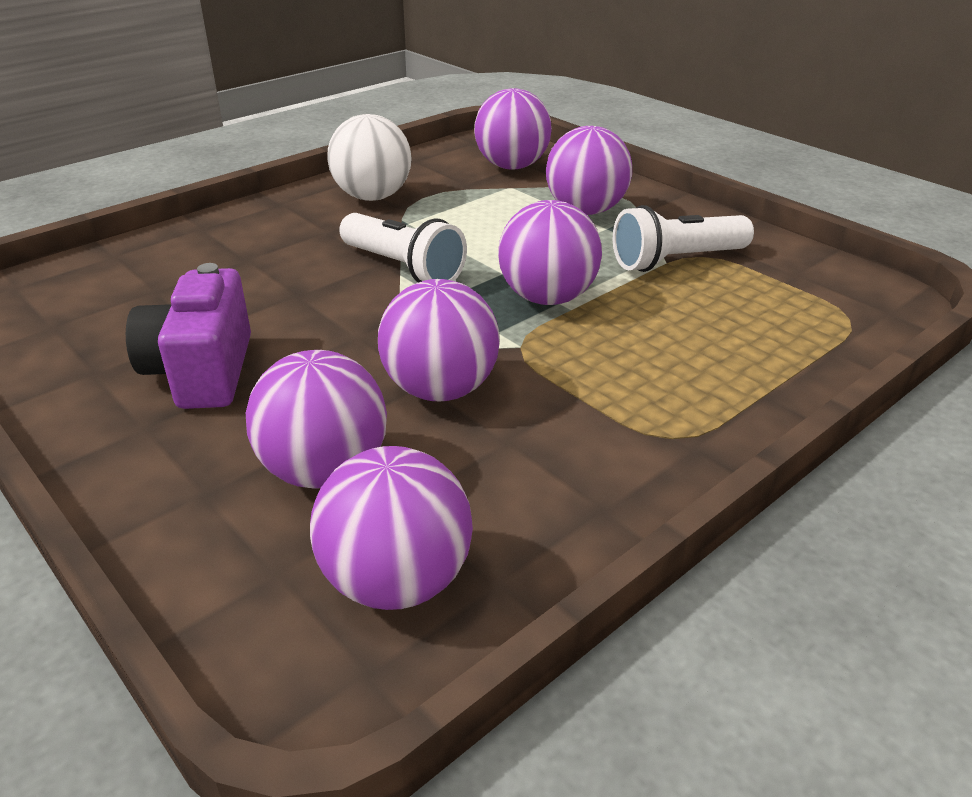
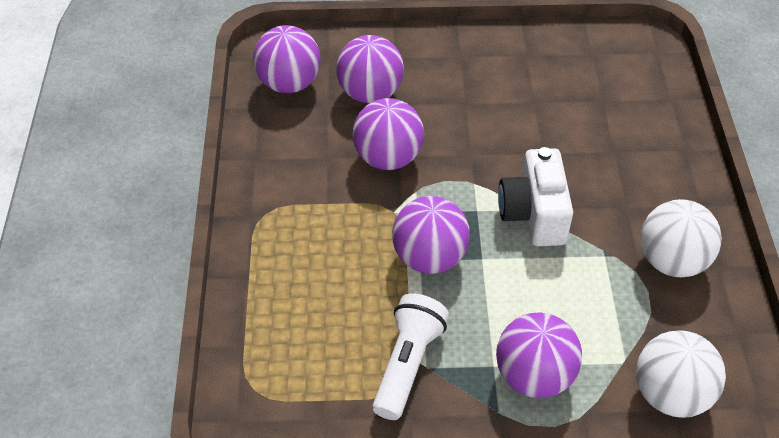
camera: 130 degrees right, 15 degrees up
purple camera [126,263,251,409] -> none
white flashlight [339,213,467,283] -> white camera [498,147,573,246]
purple ball [474,88,552,169] -> white ball [636,330,726,418]

